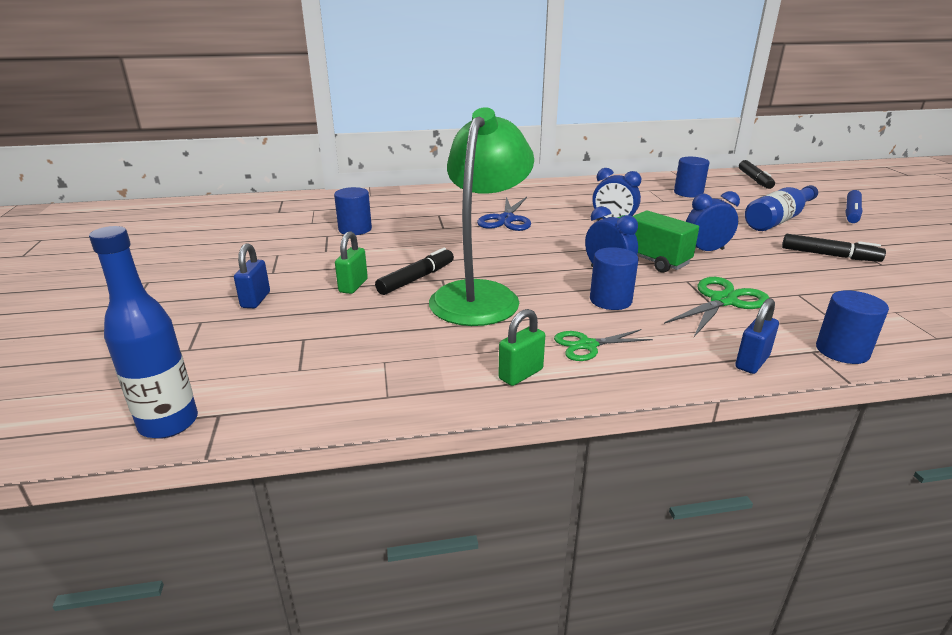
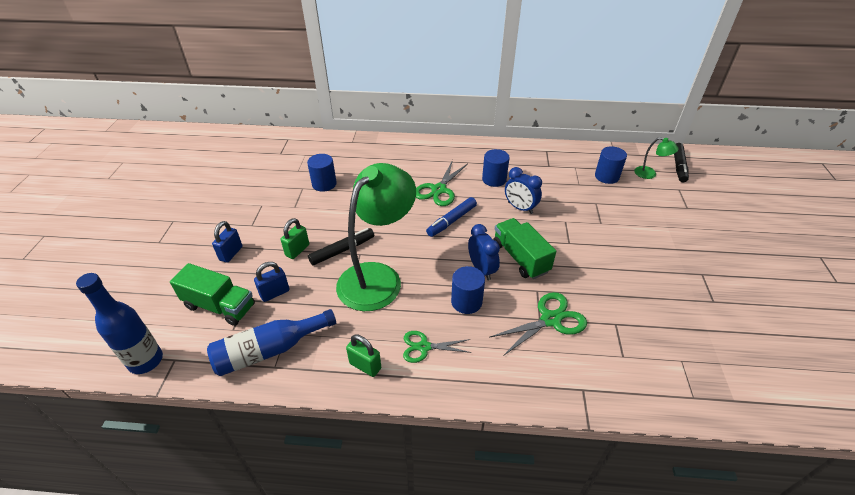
camera: 15 degrees right, 15 degrees up
blue scissors [477,197,531,231] -> green scissors [416,160,468,206]
green padlock [498,309,545,386] -> green padlock turned 60 degrees clockwise [346,334,381,377]
blue clock [686,191,740,251] -> none
blue padlock [735,298,779,374] -> blue padlock moved to [254,262,289,302]
blue bottle [745,185,818,231] -> blue bottle moved to [207,309,336,376]
black marker [782,234,886,262] -> none
blue cylinder [816,290,889,364] -> blue cylinder moved to [482,149,510,187]
blue marker [845,190,863,223] -> blue marker moved to [426,197,477,237]
none -> green truck [170,263,255,326]
none -> green lamp [634,137,679,179]

